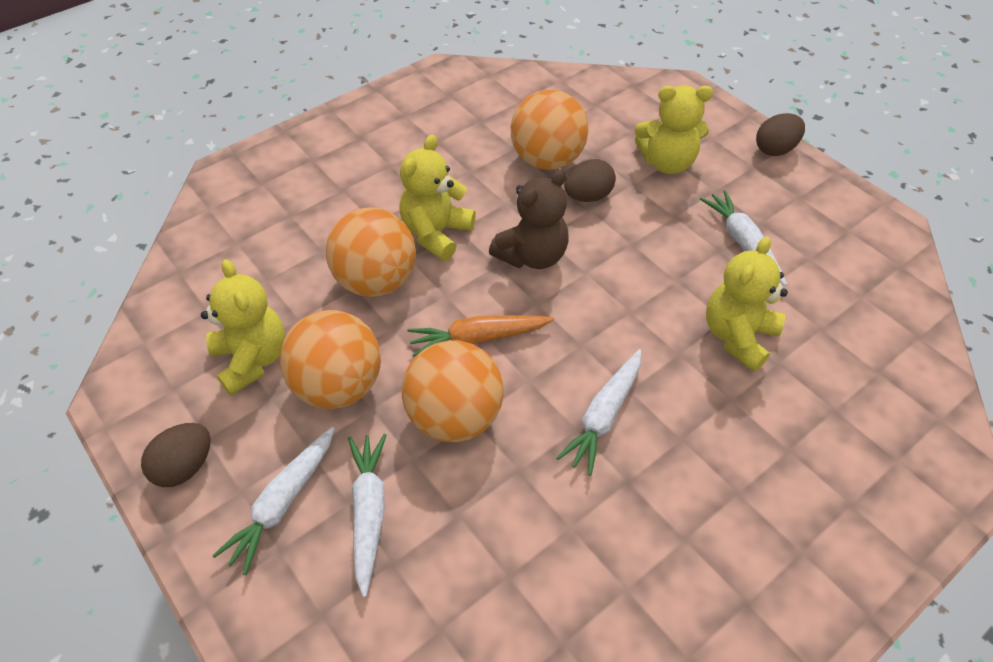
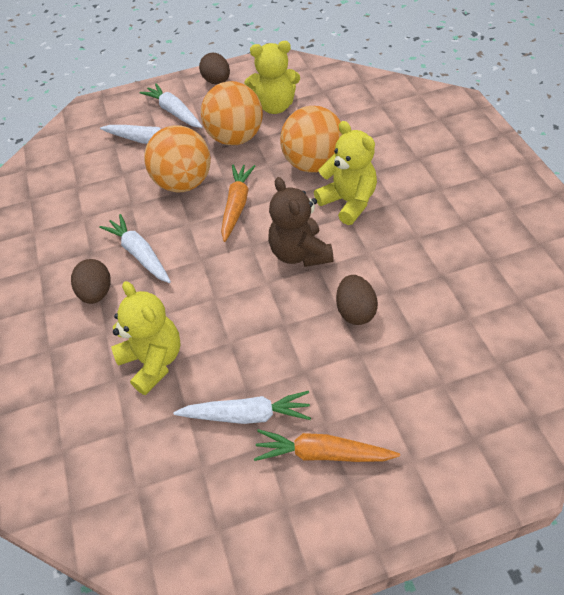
camera: 115 degrees right, 0 degrees up
orange ball [511,90,588,170] -> none
yellow teddy bear [635,85,713,174] -> none
brown egg [756,113,805,156] -> brown egg moved to [71,259,111,304]
none -> orange carrot [254,429,400,462]

